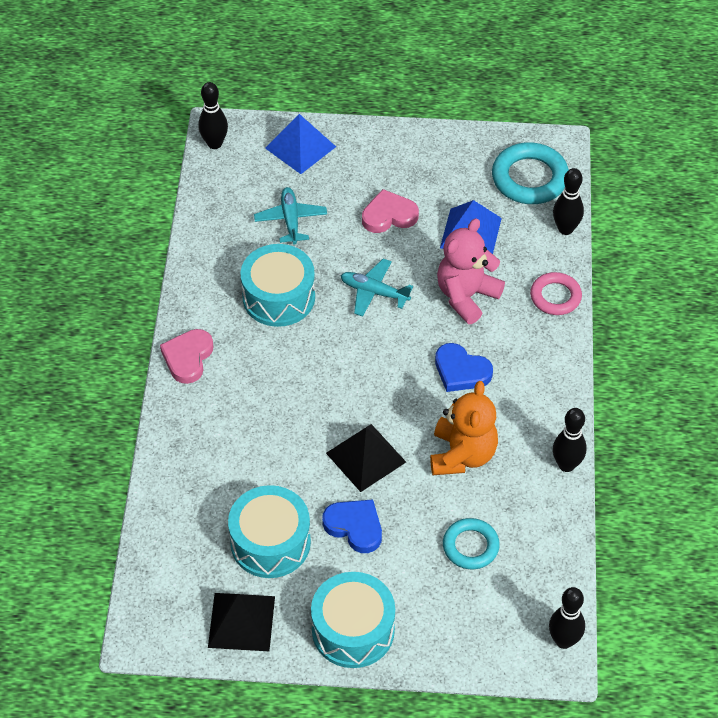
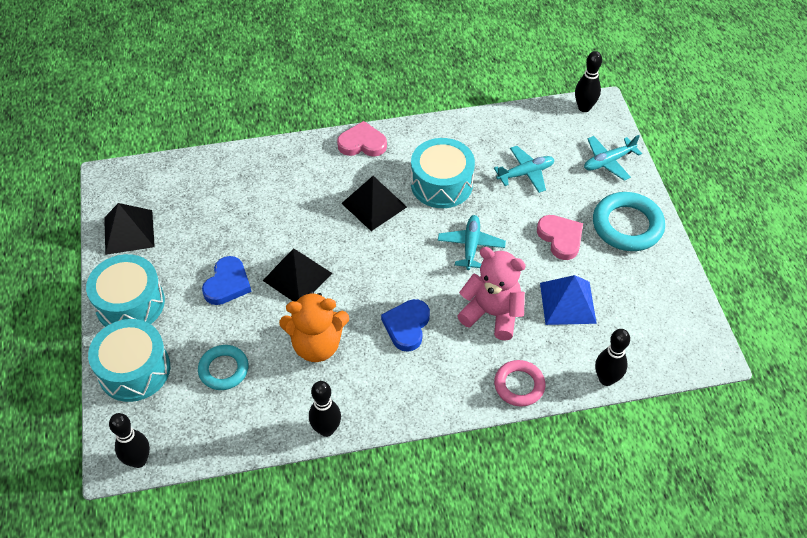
camera: 75 degrees right, 0 degrees up
turquoise drum [228,485,311,578] -> turquoise drum moved to [88,319,170,402]
blue pyramid [265,114,336,174] -> turquoise plane [584,135,642,181]
turquoise ring [492,142,569,204] -> turquoise ring moved to [593,192,665,251]
none -> black pyramid [341,176,407,231]

